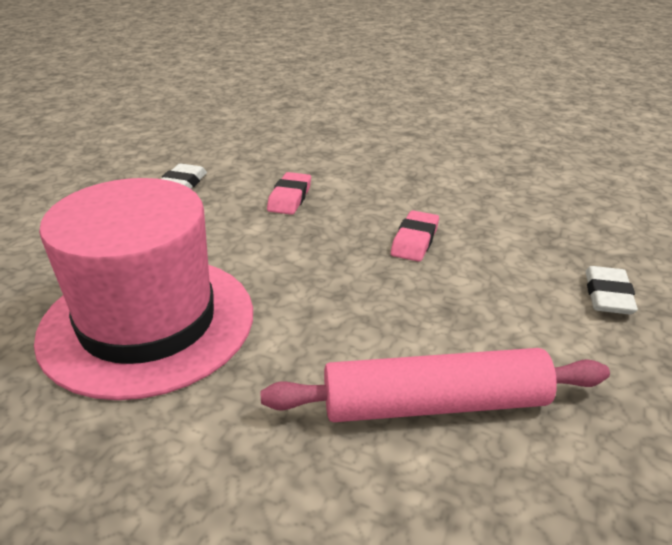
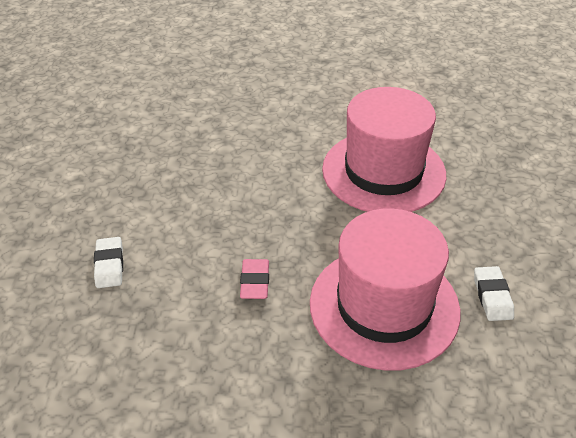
camera: 160 degrees right, 10 degrees up
pink rolling pin [261,348,610,422] -> none
pink eraser [267,172,311,215] -> pink hat [310,209,460,371]

